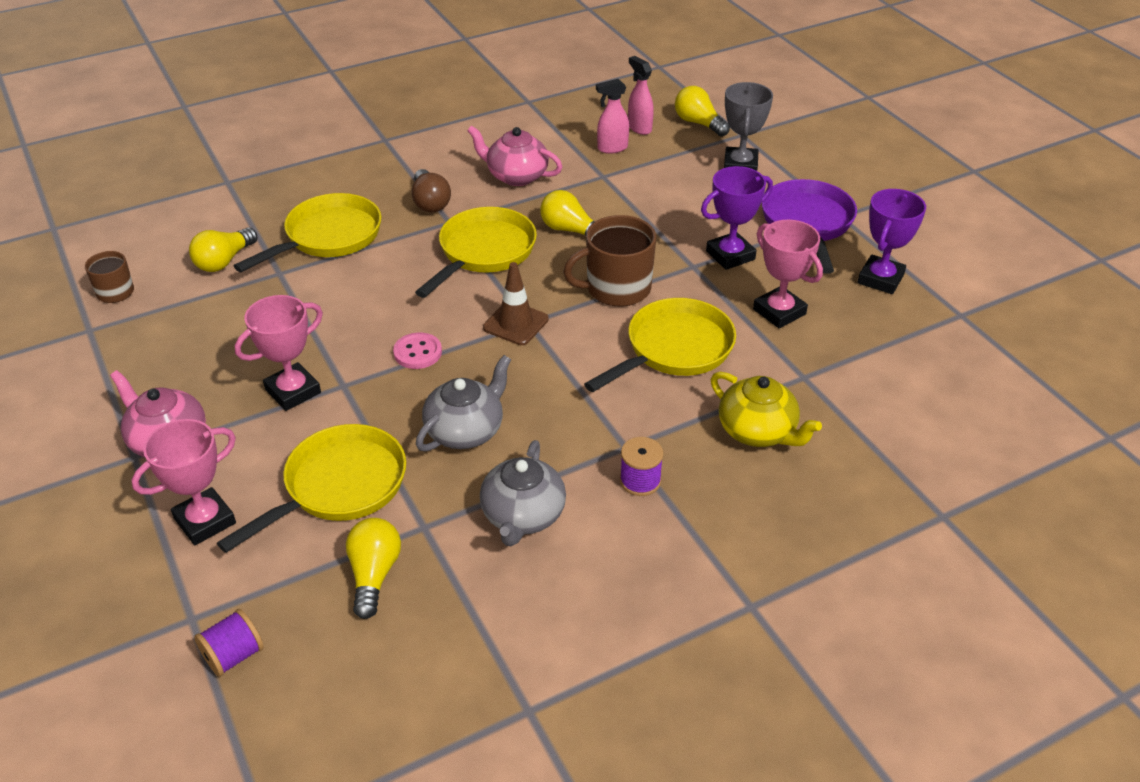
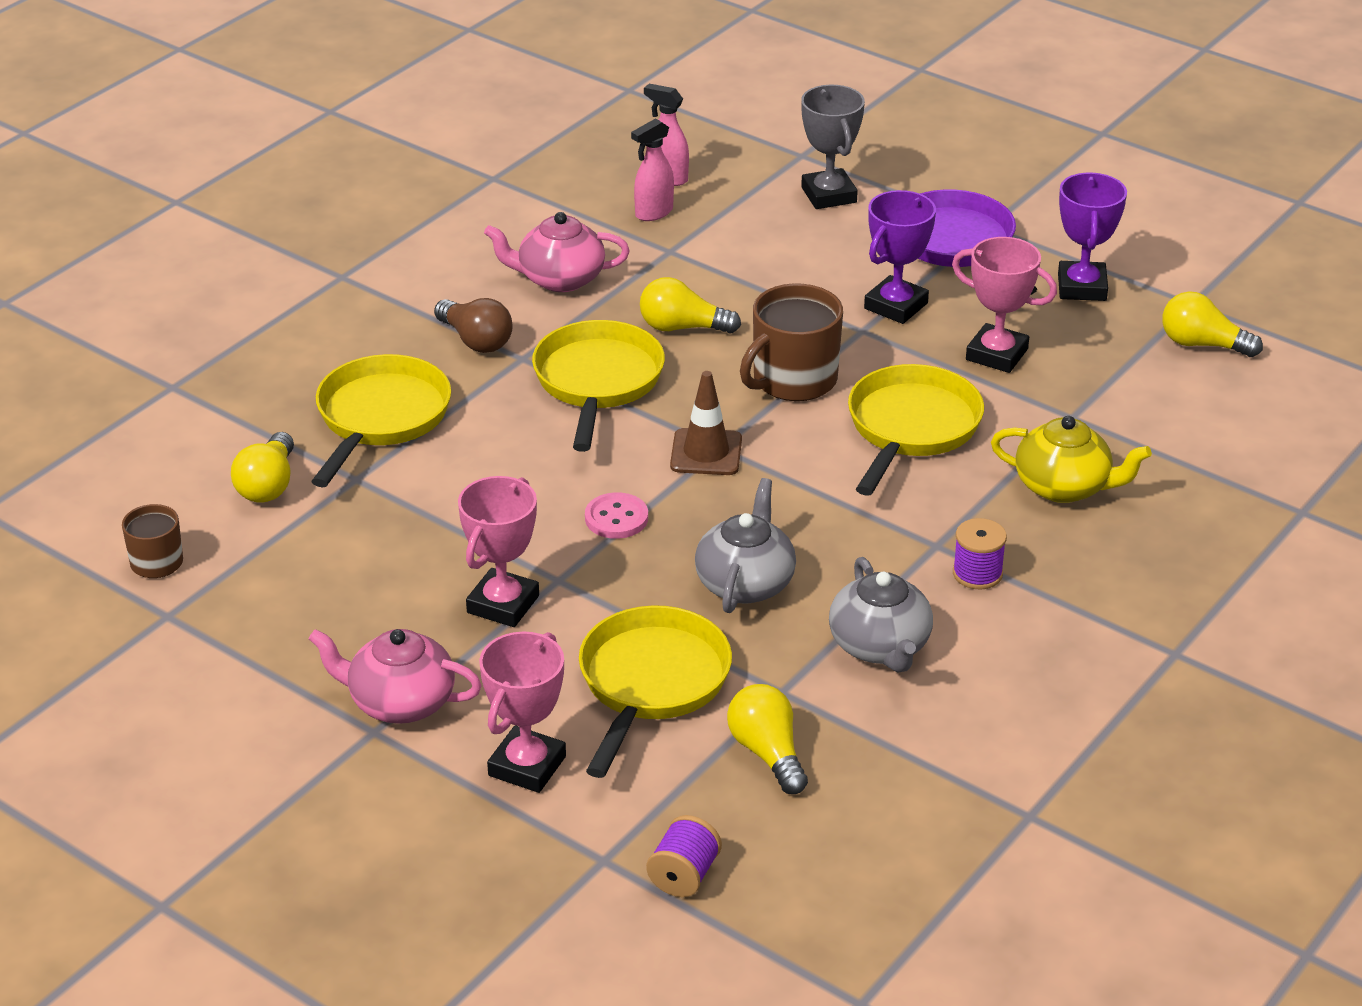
camera: 25 degrees left, 5 degrees down
yellow light bulb [675,86,730,137] -> yellow light bulb moved to [1162,291,1263,357]

